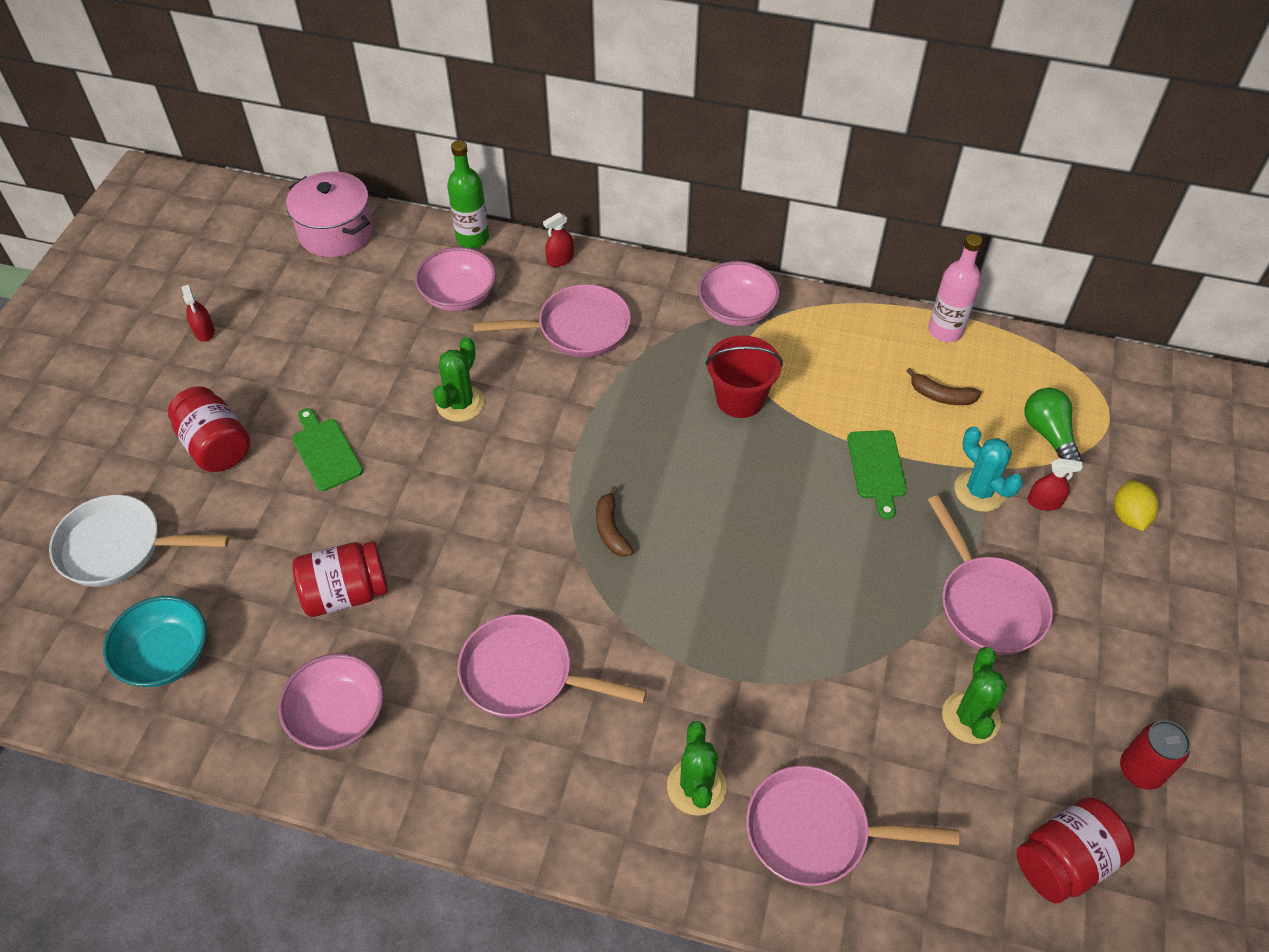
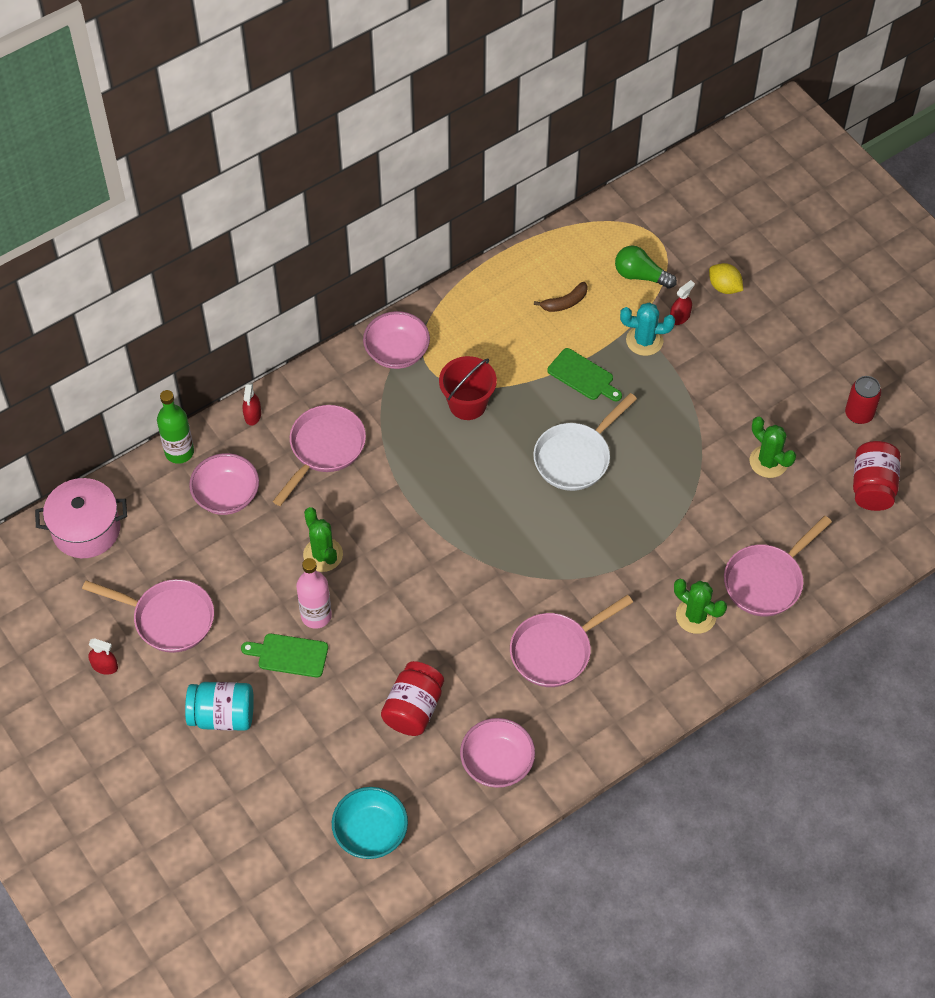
camera: 50 degrees left, 5 degrees up
white pan [49,495,229,587] -> white pan moved to [533,393,637,491]
red jar [168,386,250,472] -> turquoise jar [185,682,254,731]
brown banana [596,486,633,557] -> none
pink bottle [928,234,982,342] -> pink bottle moved to [296,558,332,629]
pink pan [928,495,1053,655] -> pink pan moved to [82,579,214,653]

